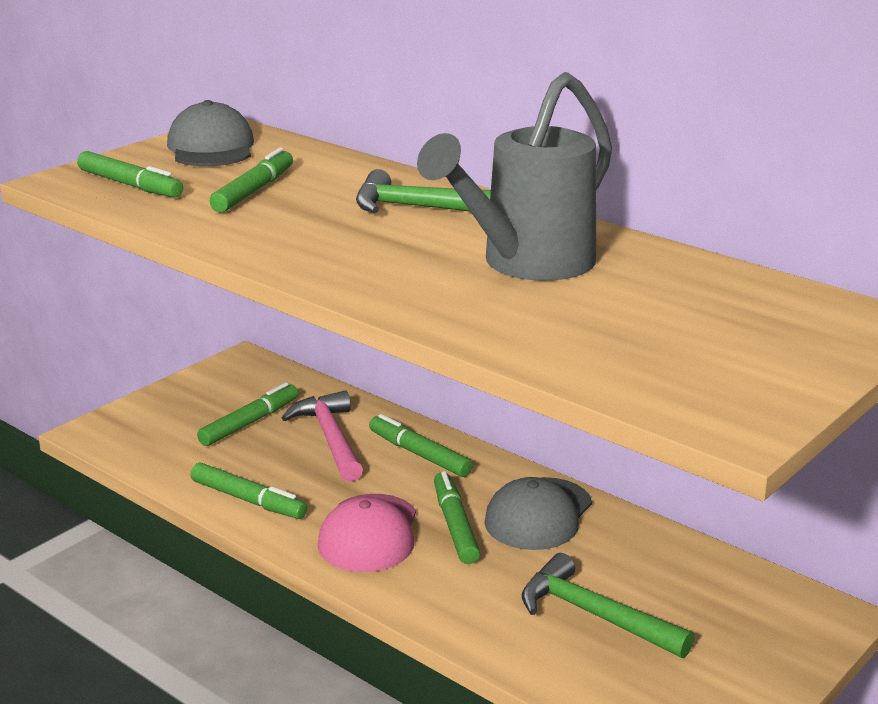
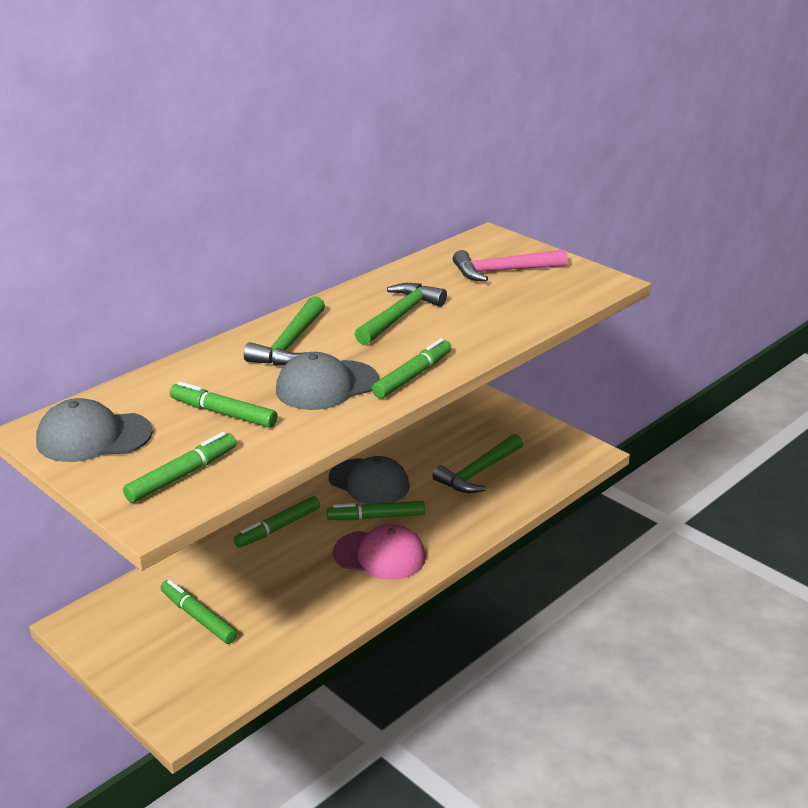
camera: 85 degrees left, 5 degrees up
green marker [191,463,307,519] -> green marker moved to [372,338,451,399]
pink hammer [282,391,363,482] -> pink hammer moved to [453,249,568,282]
grey watering can [417,72,612,281] -> green hammer [355,283,447,345]
none -> grey cap [276,352,379,410]

